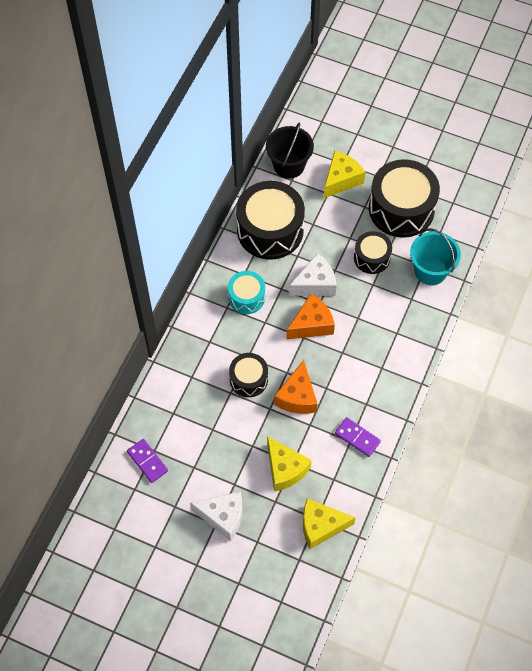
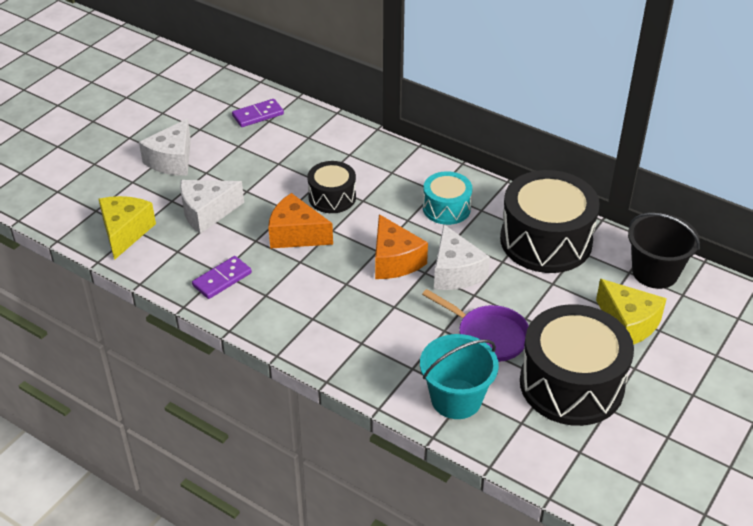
camera: 100 degrees right, 20 degrees down
yellow cheese [267,436,312,492] -> white cheese [180,180,244,234]
black drum [354,231,392,274] -> purple pan [422,289,529,362]

